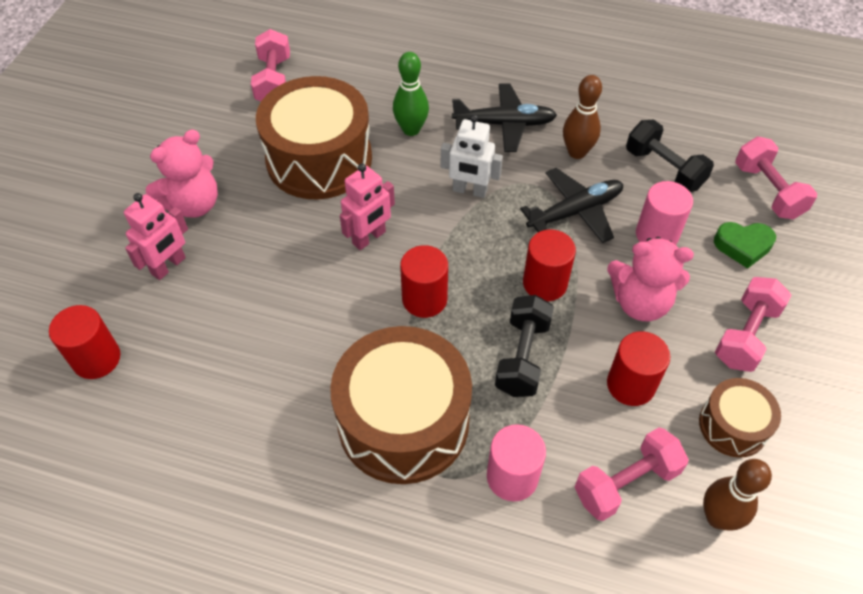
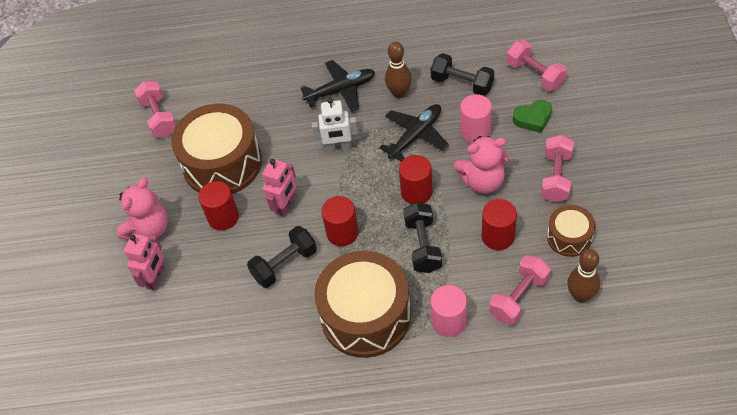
camera: 15 degrees left, 0 degrees up
red cylinder [49,305,120,379] -> red cylinder moved to [198,181,239,230]
green bowling pin [393,52,429,136] -> none
none -> black dumbbell [247,226,317,288]

